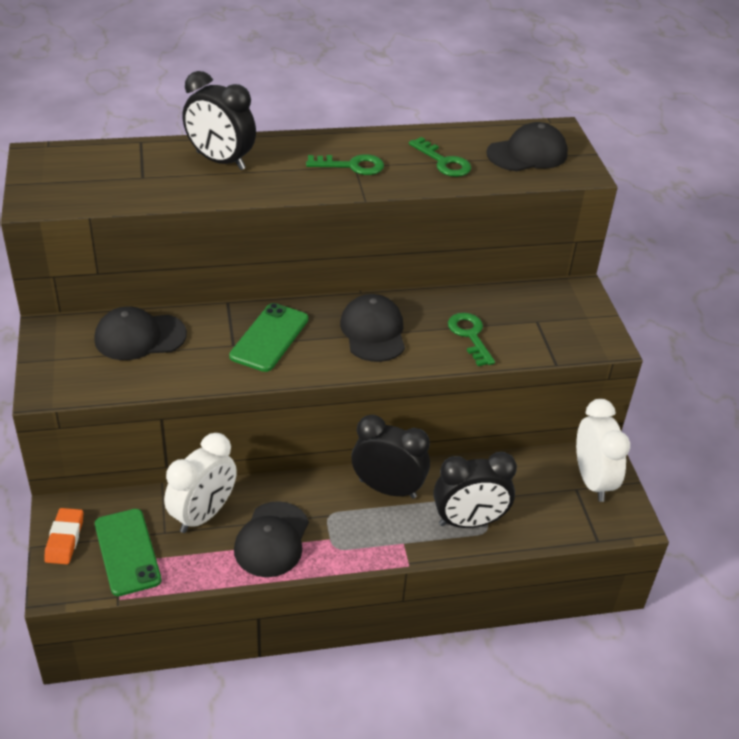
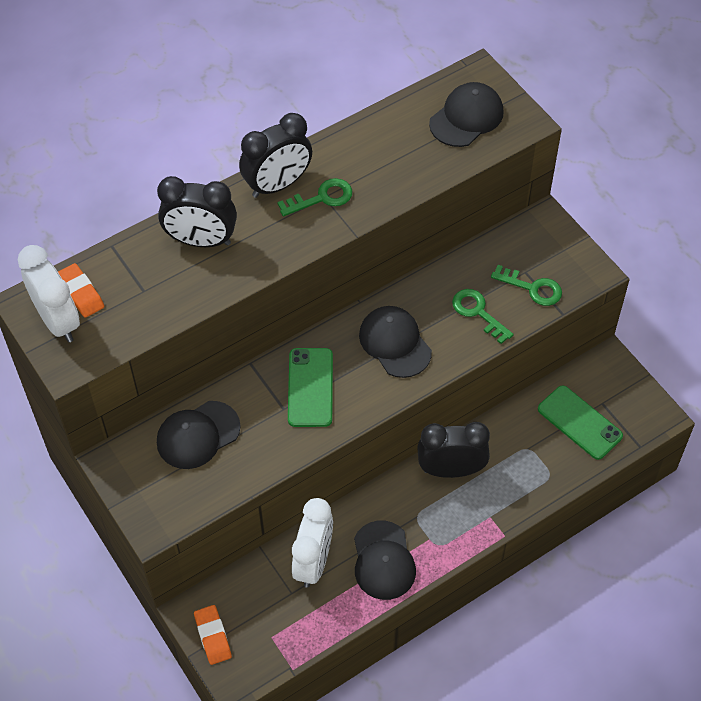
camera: 20 degrees left, 15 degrees up
green phone [95,509,161,596] -> green phone moved to [538,385,623,460]
green key [409,137,471,177] -> green key moved to [491,265,562,306]
black clock [433,452,517,528] -> black clock moved to [239,113,312,198]
white clock [576,399,630,502] -> white clock moved to [18,245,80,342]
none -> orange eraser [58,263,104,318]

